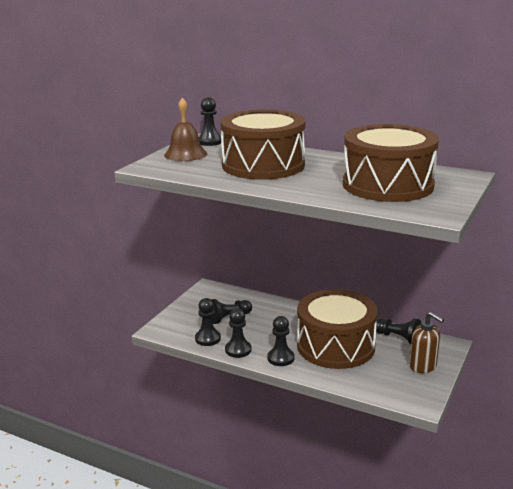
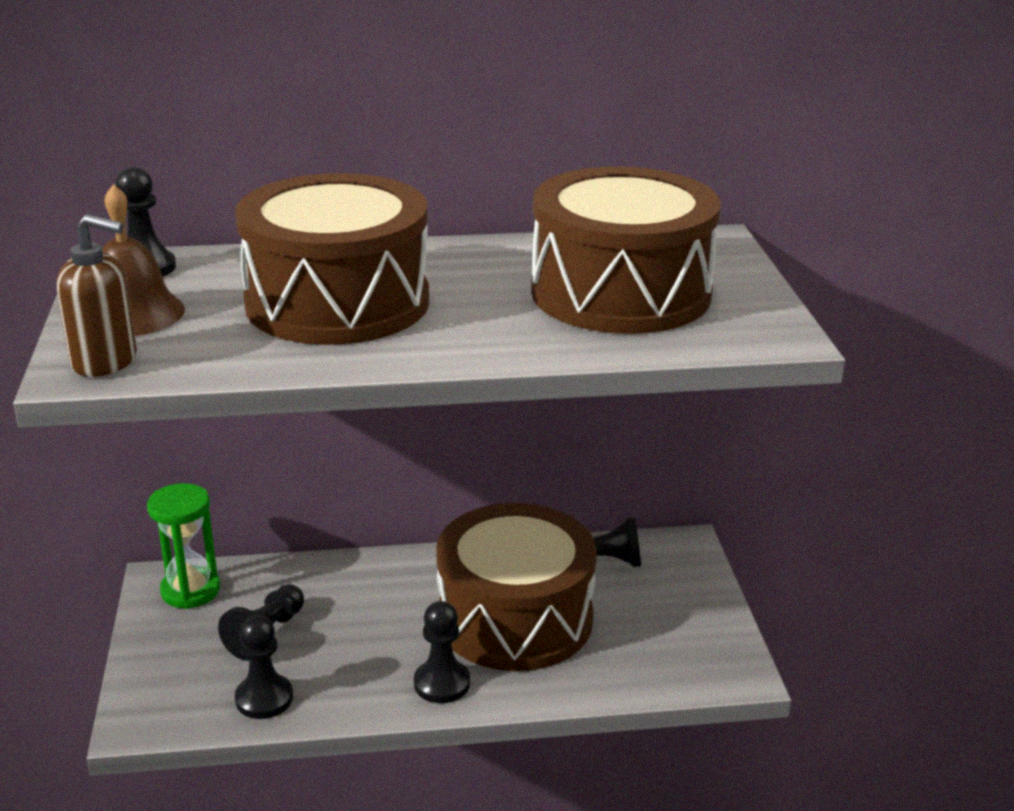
camera: 35 degrees left, 5 degrees up
black pawn [225,308,252,358] -> none
brown soap dispenser [410,312,444,373] -> brown soap dispenser moved to [56,214,137,377]
none -> green hourglass [147,483,220,609]

